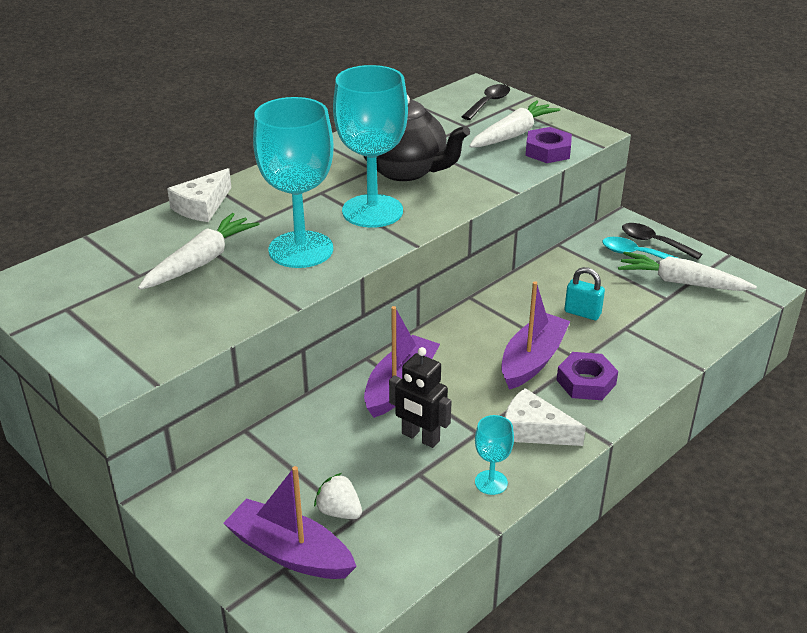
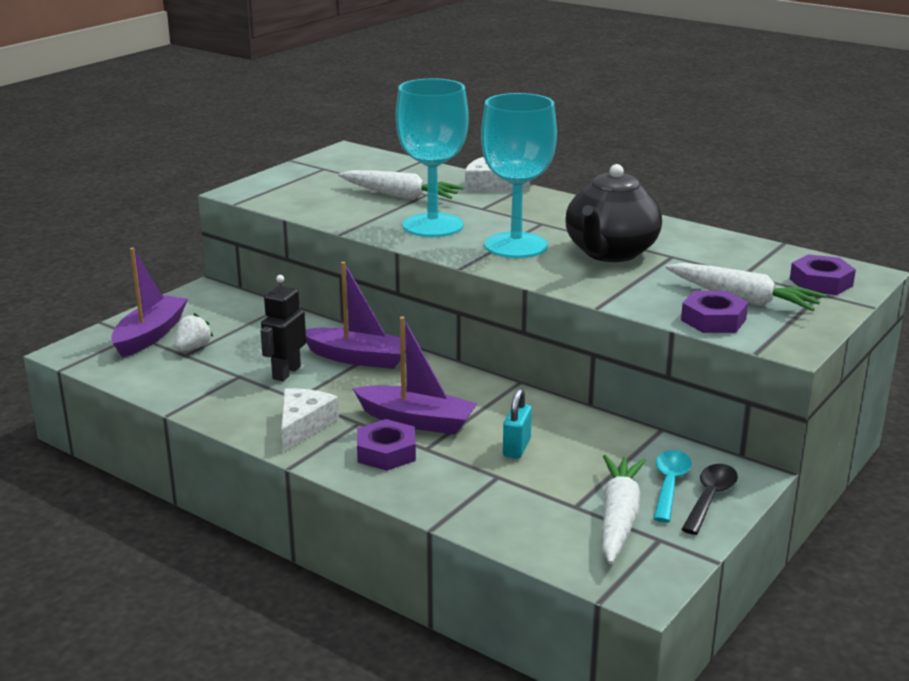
camera: 80 degrees right, 10 degrees down
black spoon [462,84,510,120] -> purple nut [790,254,856,295]
turquoise goblet [475,415,514,495] -> none

